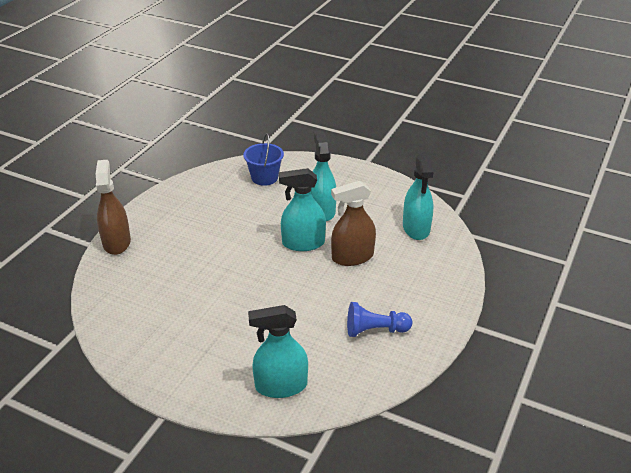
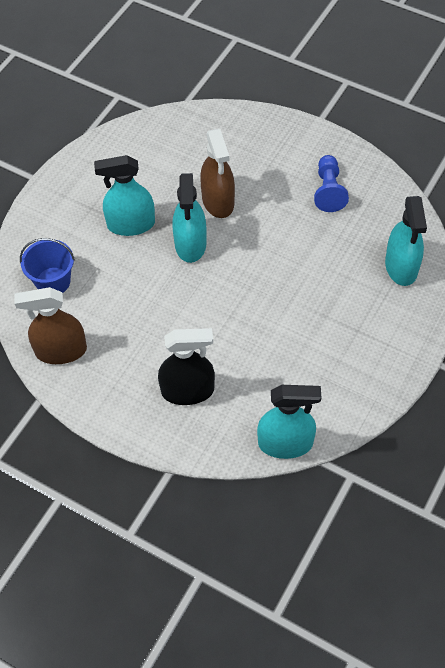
camera: 85 degrees left, 20 degrees up
brown spray bottle [96,160,131,255] -> brown spray bottle moved to [15,287,87,364]
turquoise spray bottle [403,153,433,240] -> turquoise spray bottle moved to [257,385,321,459]
none -> black spray bottle [158,328,215,405]

